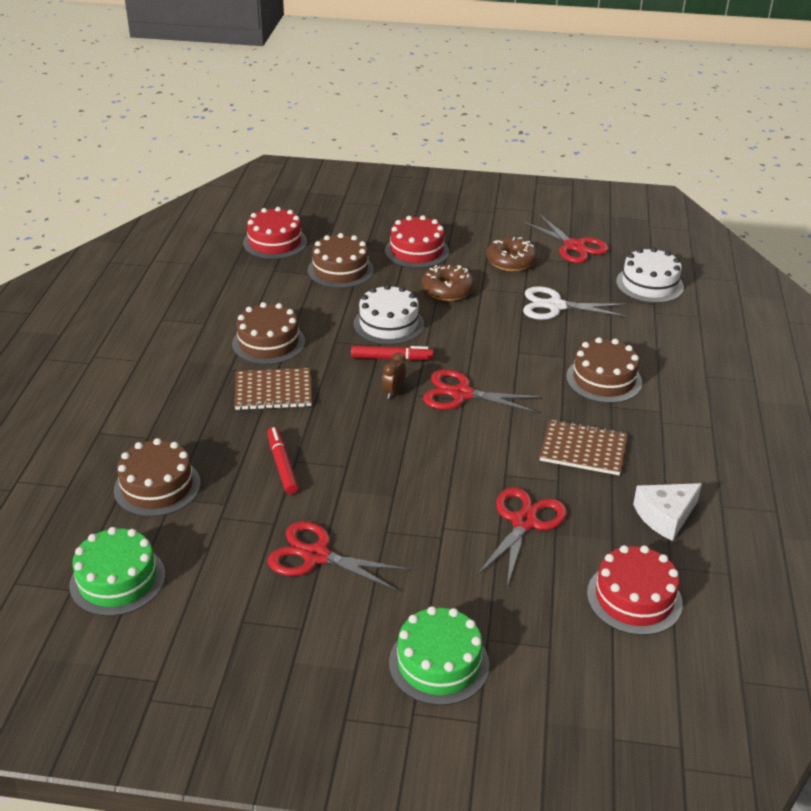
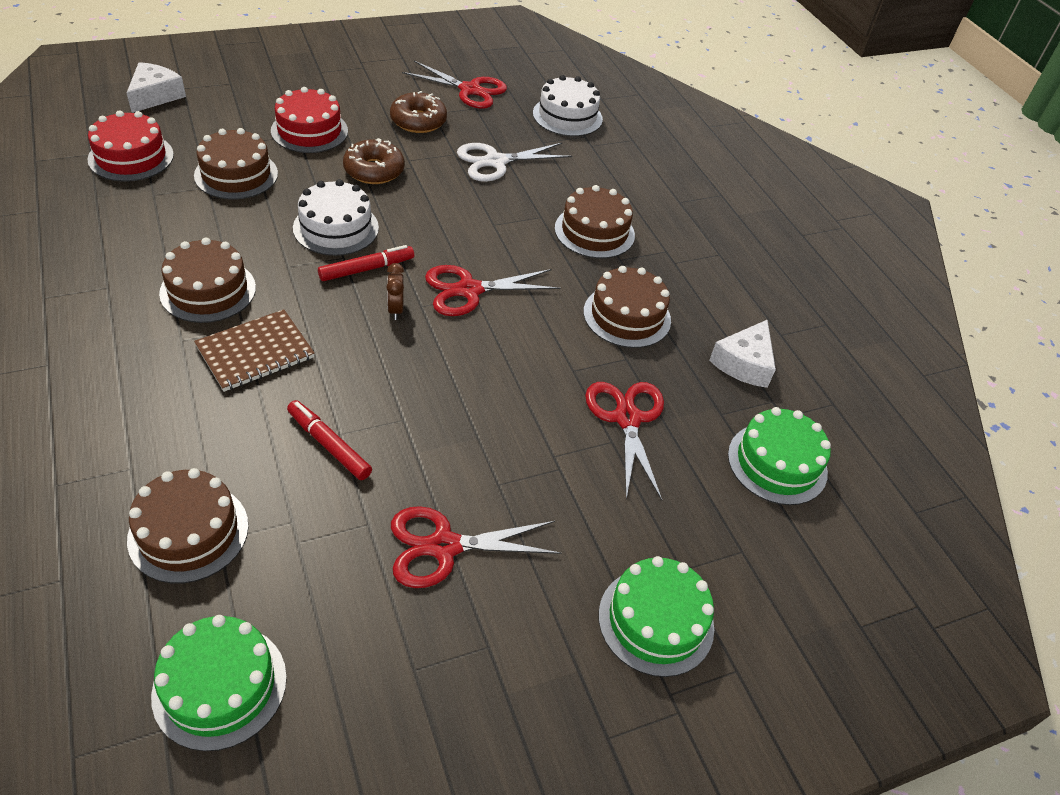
camera: 35 degrees left, 10 degrees up
brown notebook [539,419,628,475] -> brown cake [584,266,671,348]
red cake [587,545,683,635] -> green cake [728,407,831,505]
none -> white cheese [127,62,186,113]

